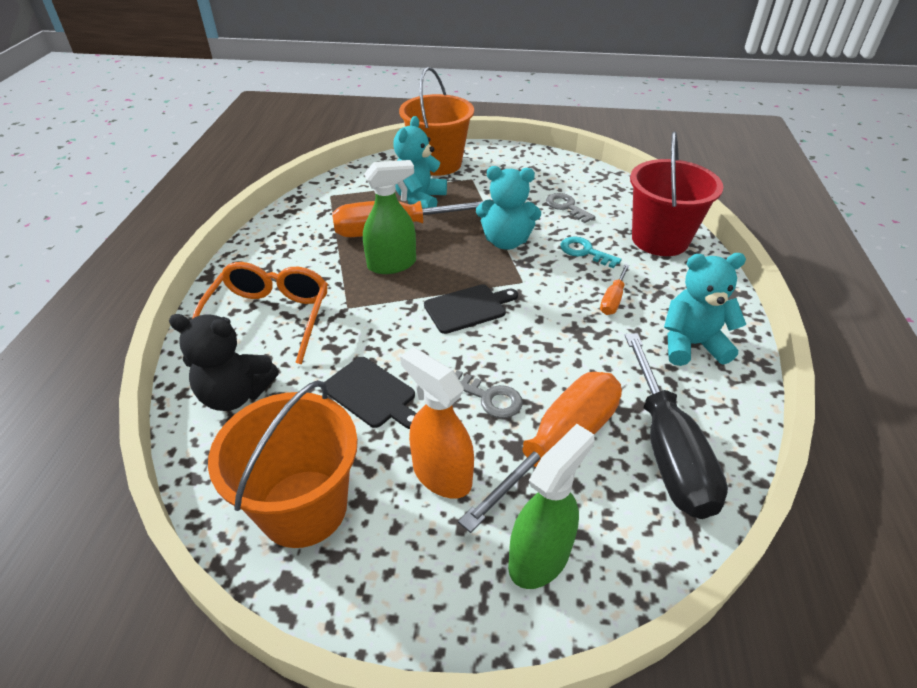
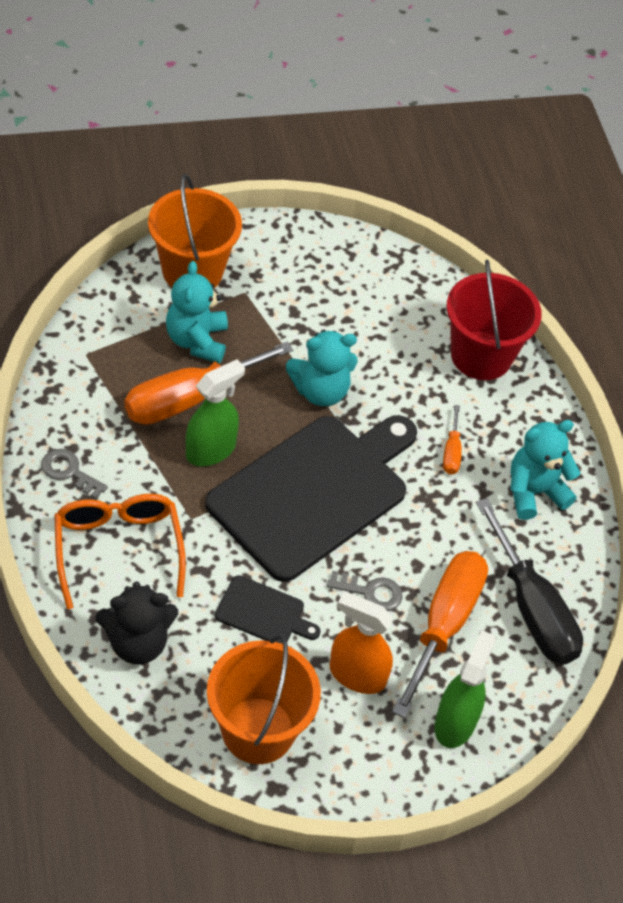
camera: 25 degrees left, 10 degrees up
black cutting board [424,284,518,334] -> black cutting board [205,415,417,582], size x2.35
grey key [546,193,596,223] -> grey key moved to [41,449,108,499]
turquoise key [560,236,622,268] -> none

